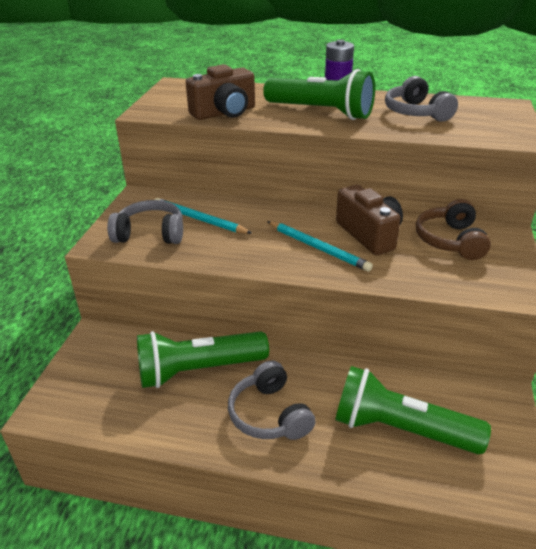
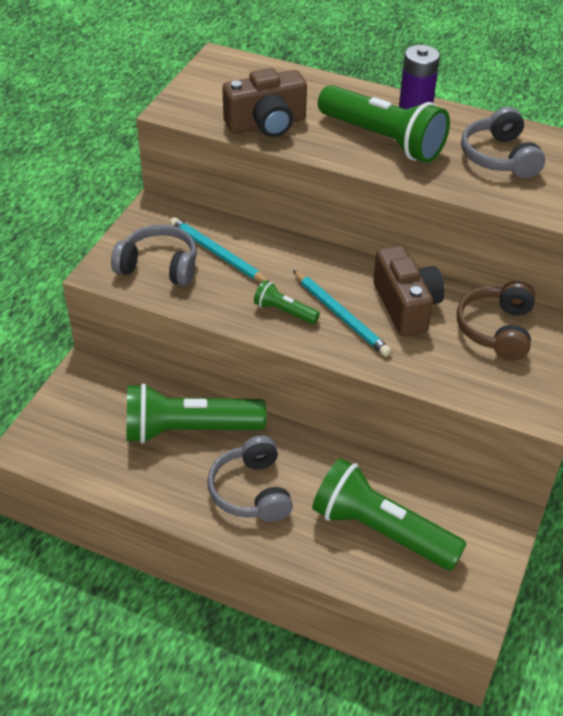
camera: 10 degrees right, 10 degrees up
none -> green flashlight [254,280,320,324]

